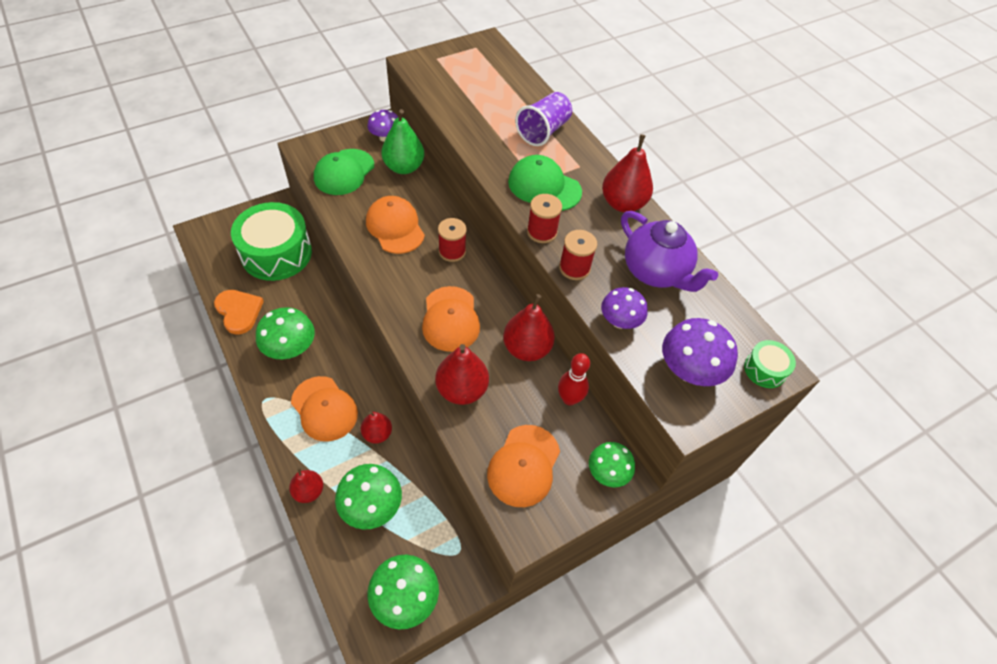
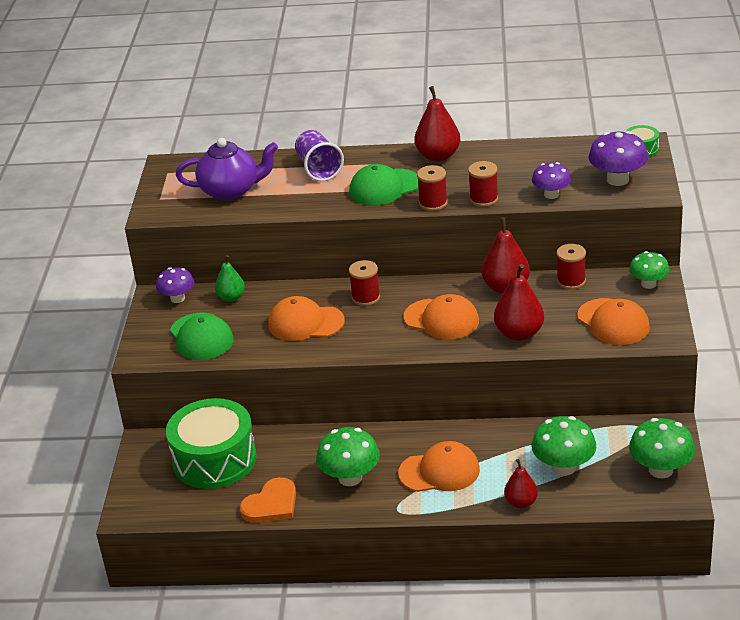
camera: 50 degrees left, 20 degrees down
orange heart [214,290,264,334] -> orange heart turned 135 degrees clockwise [239,477,296,523]
red pear [361,411,392,444] -> none
green pear [381,109,424,174] -> green pear [215,255,245,302], size x0.63
red bowling pin [558,353,590,406] -> red spool [557,244,586,289]
purple teapot [621,211,718,292] -> purple teapot moved to [176,138,278,201]

